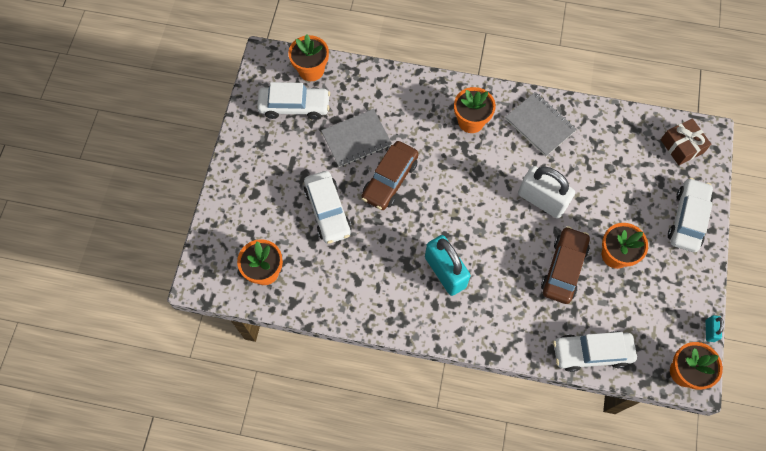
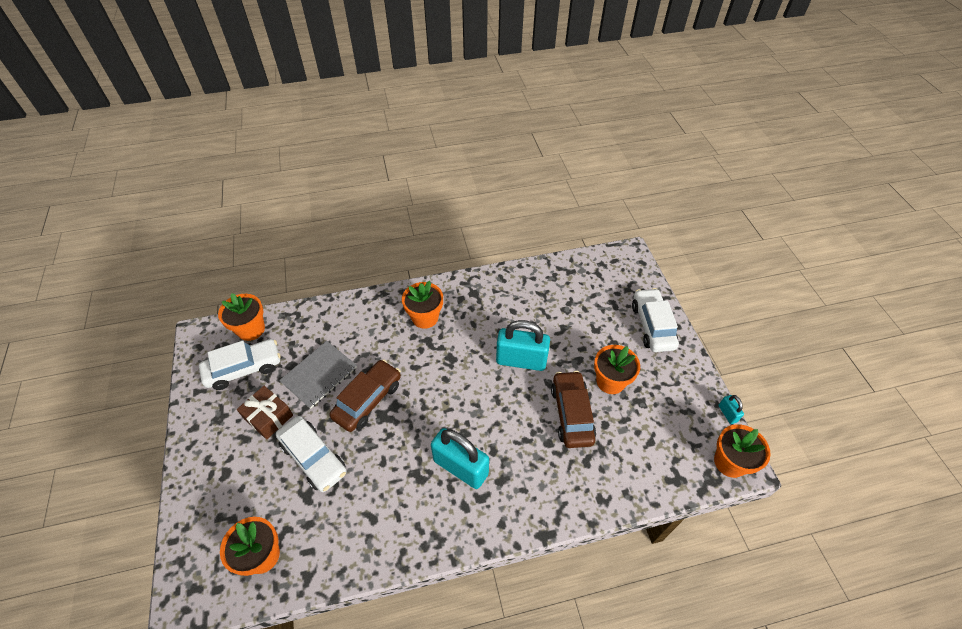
camera: 25 degrees left, 15 degrees down
brown car [362,141,419,210] -> brown car turned 150 degrees counterclockwise [329,359,401,432]
grey notebook [505,92,577,156] -> none
white padlock [518,166,575,219] -> turquoise padlock [496,320,550,371]
white car [553,331,637,372] -> none
brown gift [661,118,711,165] -> brown gift moved to [237,386,293,439]

